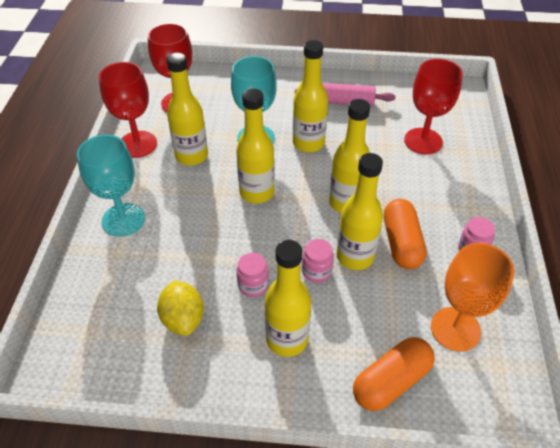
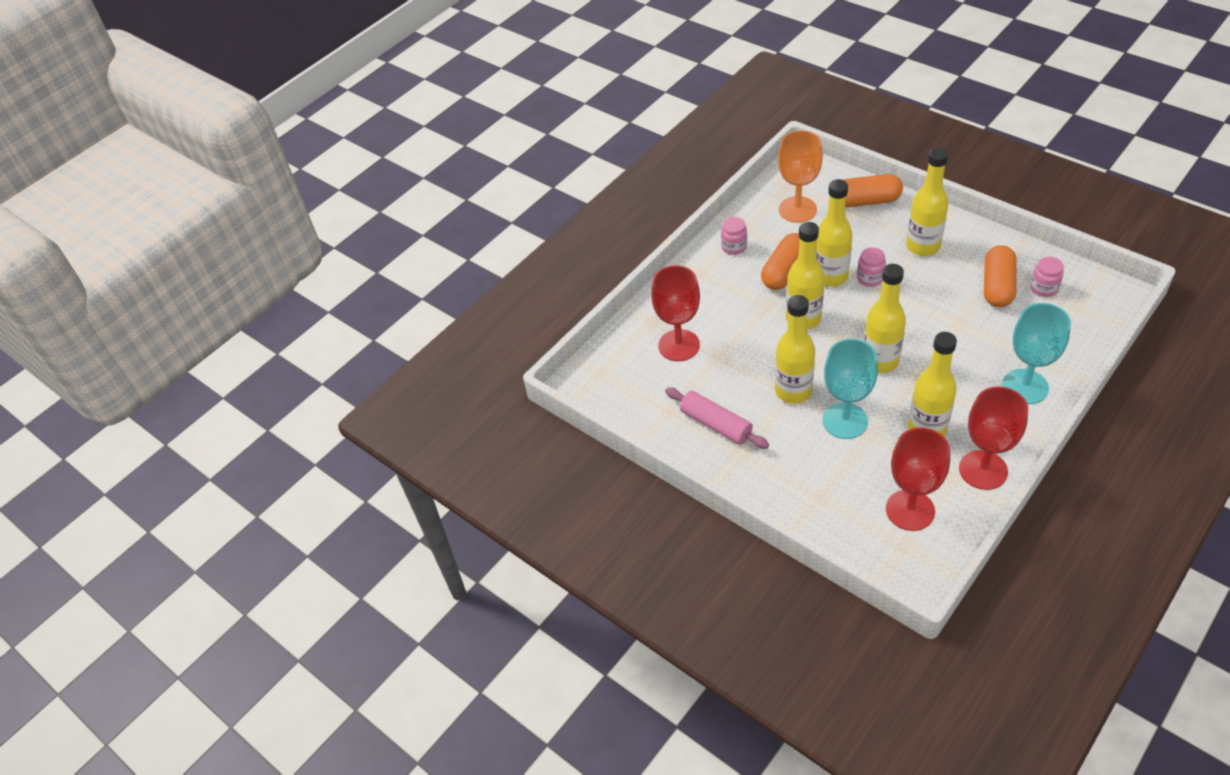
camera: 140 degrees left, 0 degrees up
yellow lemon [157,280,204,336] -> orange capsule [984,245,1017,307]
pink jar [236,253,269,297] -> pink jar moved to [1030,257,1064,297]

